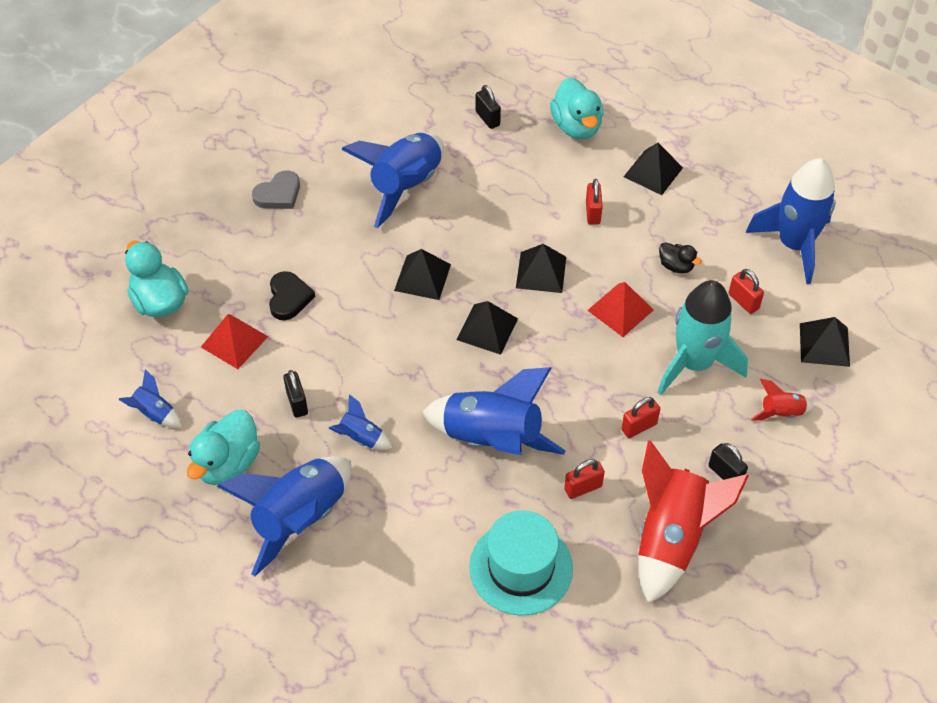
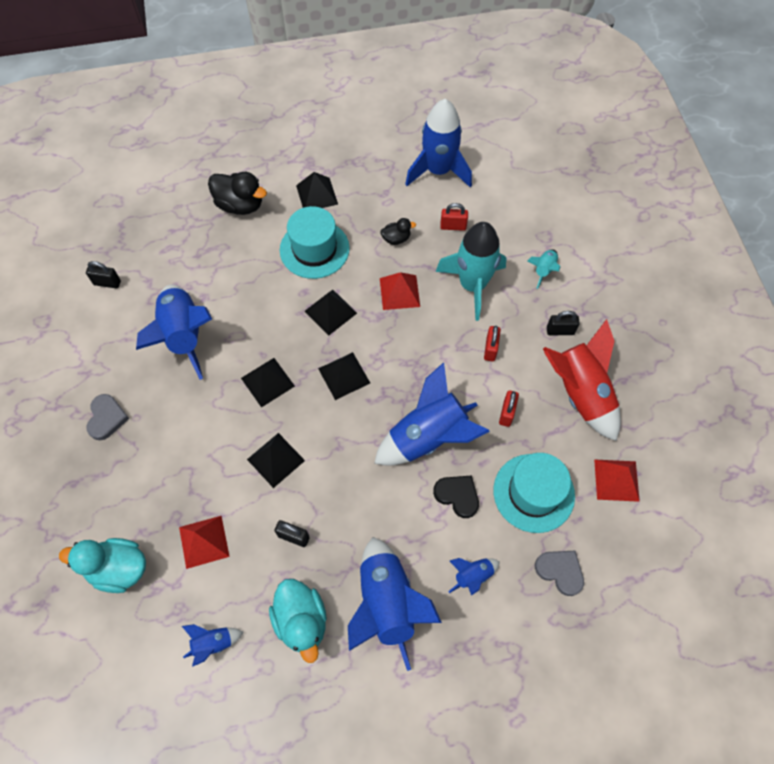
camera: 50 degrees left, 10 degrees up
black heart [269,271,315,320] -> black heart moved to [433,475,479,518]
blue rocket [328,394,393,450] -> blue rocket moved to [448,558,500,596]
black padlock [475,85,501,129] -> black padlock moved to [86,261,121,288]
turquoise duck [550,77,603,139] -> black duck [208,172,267,215]
red padlock [586,179,603,225] -> turquoise hat [280,206,350,279]
red rocket [751,379,815,421] -> turquoise rocket [527,249,560,289]
black pyramid [800,317,850,367] -> black pyramid moved to [247,433,305,488]
none -> grey heart [535,551,584,596]
none -> red pyramid [594,459,640,502]

